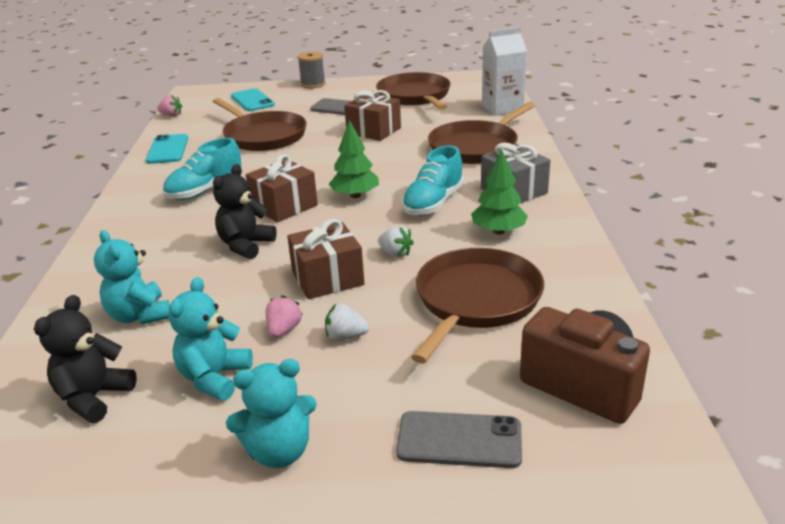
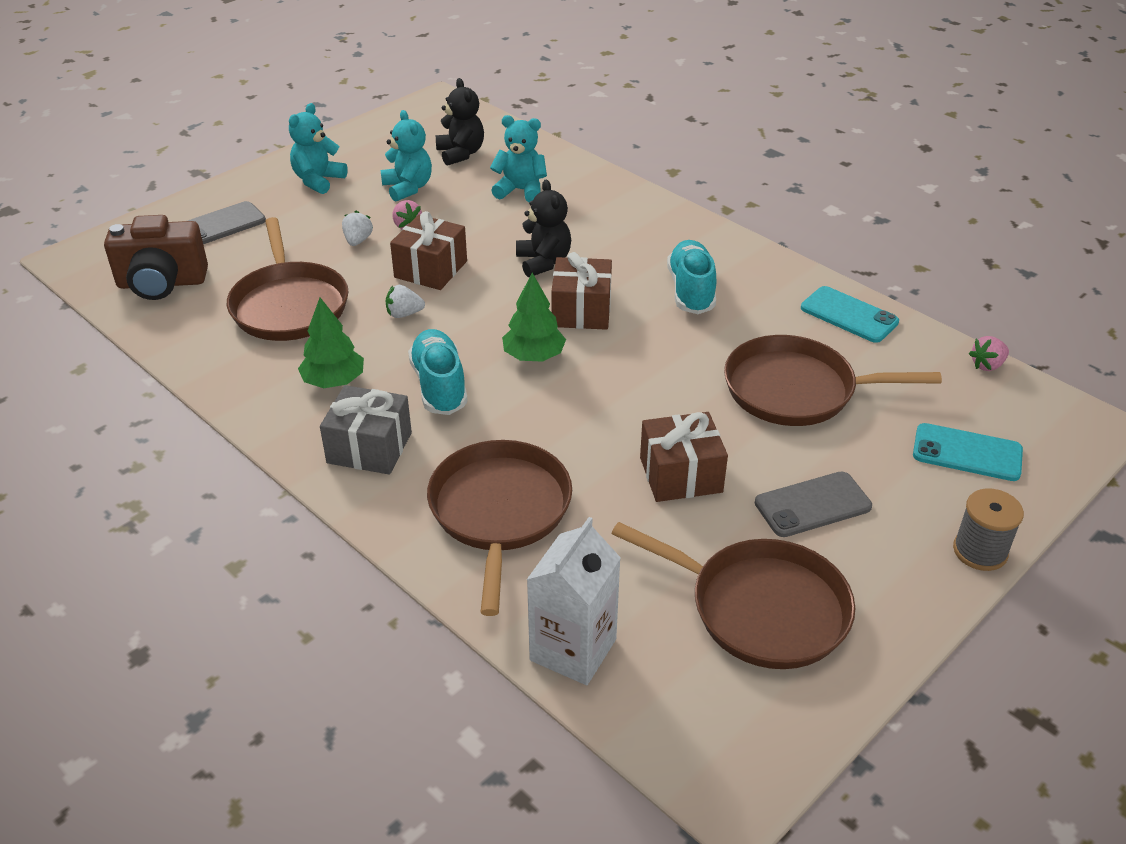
camera: 135 degrees right, 10 degrees up
white strawberry [325,304,369,341] -> white strawberry turned 45 degrees counterclockwise [342,211,373,246]

